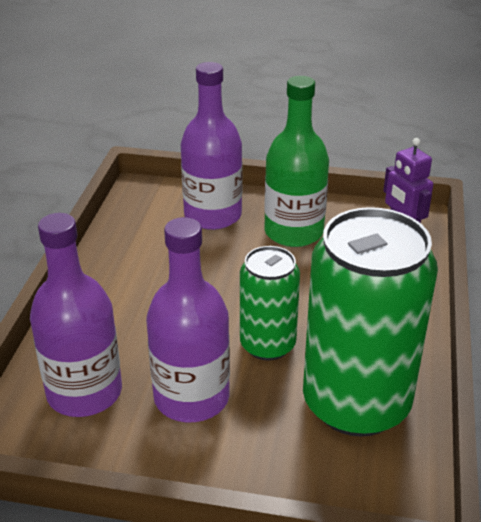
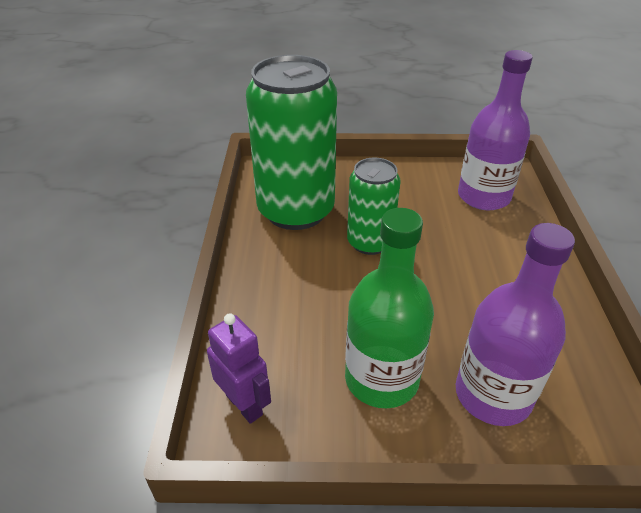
camera: 170 degrees right, 5 degrees up
purple bottle [146,217,230,422] -> none

